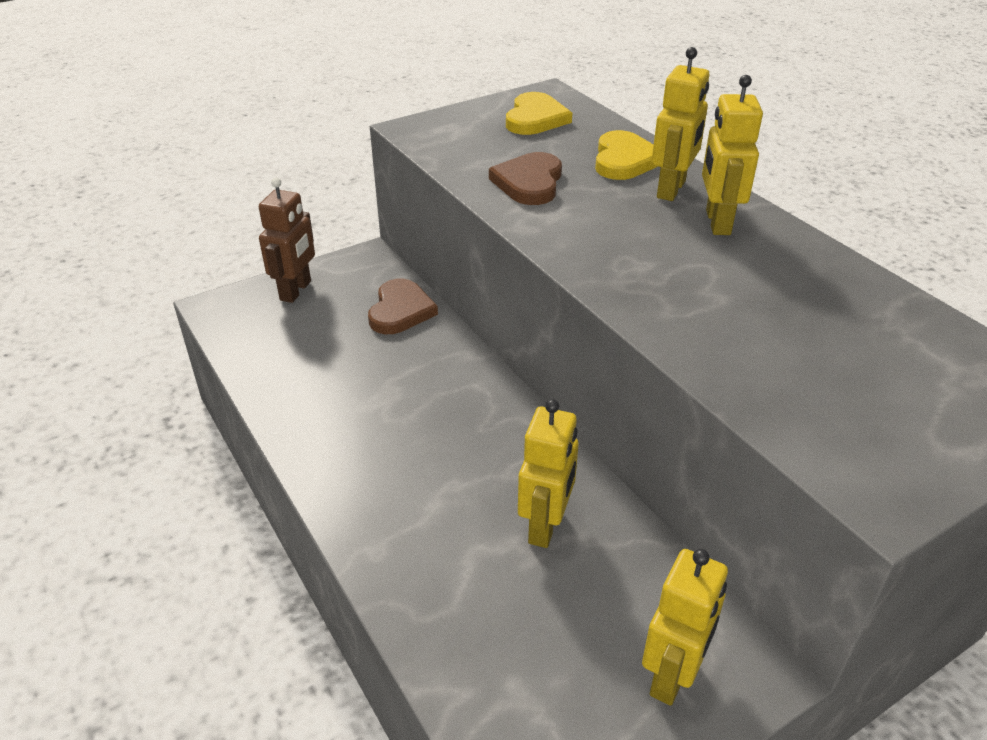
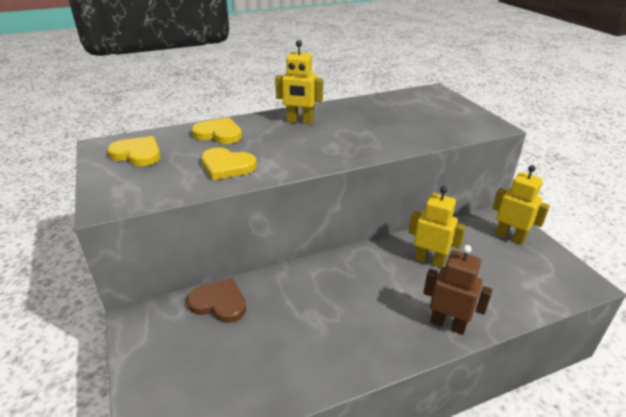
camera: 80 degrees left, 5 degrees down
brown robot [259,178,315,303] -> brown robot moved to [423,245,492,335]
brown heart [489,152,562,205] -> yellow heart [201,147,257,180]
yellow robot [652,47,709,201] -> none

